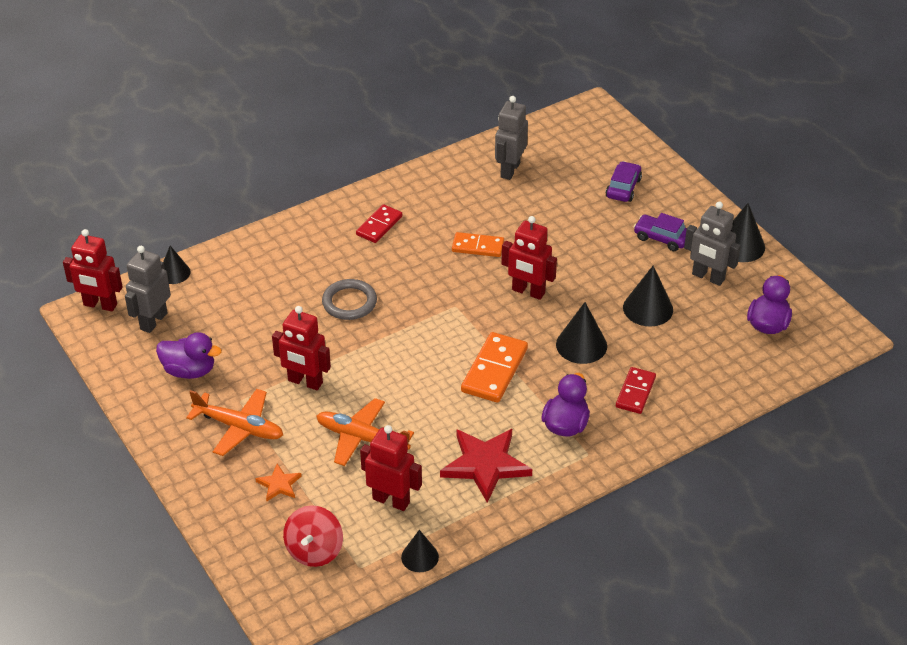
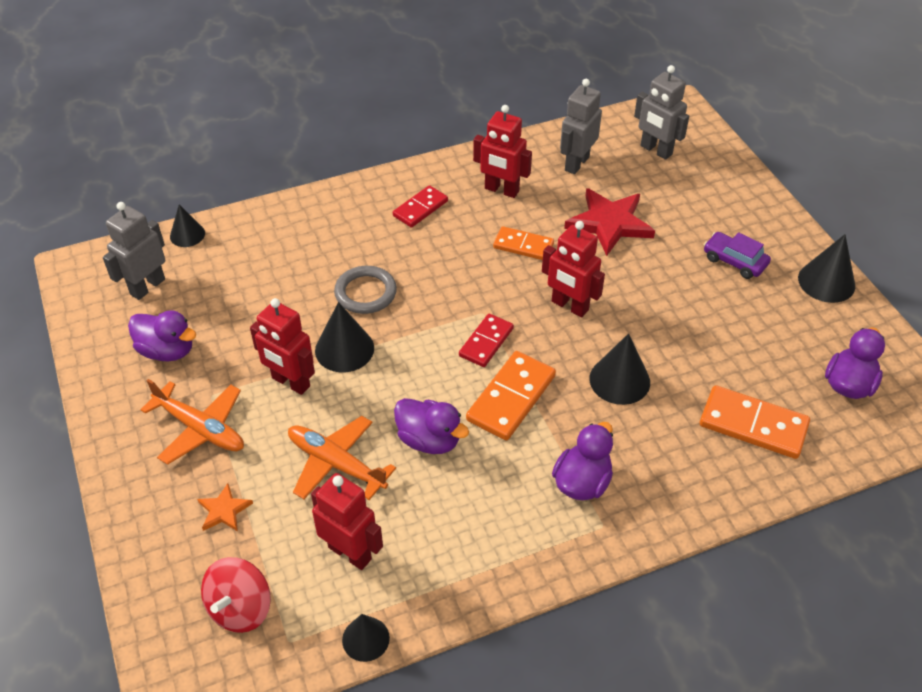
camera: 10 degrees right, 5 degrees up
red robot [63,229,123,311] -> red robot moved to [473,105,532,198]
red star [440,429,532,502] -> red star moved to [564,188,655,256]
purple car [605,161,642,202] -> none
red domino [616,367,656,414] -> red domino moved to [459,314,514,367]
black cone [623,266,673,326] -> black cone moved to [315,302,374,372]
grey robot [684,201,741,286] -> grey robot moved to [634,65,689,160]
none -> purple duck [394,398,469,454]
none -> orange domino [700,385,810,459]

